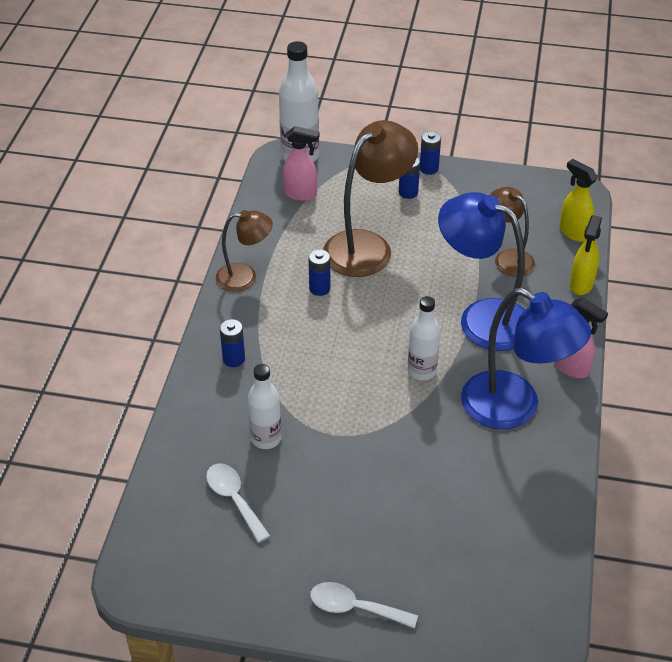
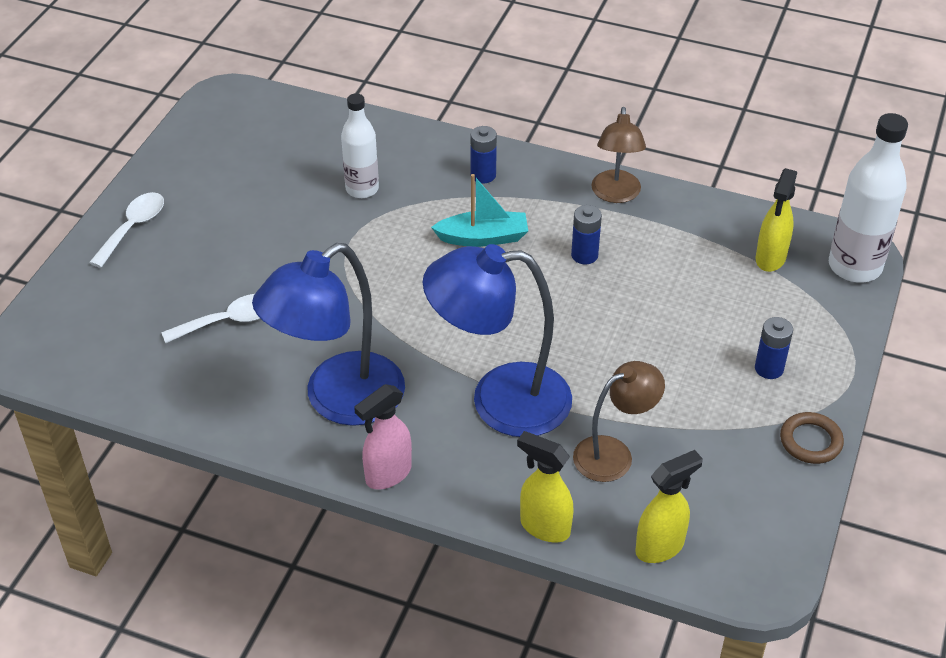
camera: 100 degrees right, 0 degrees up
white spoon [206,464,270,543] -> white spoon moved to [161,294,261,343]
pink spray bottle [283,126,320,201] -> yellow spray bottle [756,168,797,272]
brown lamp [323,120,418,277] -> none
white bottle [408,296,440,381] -> none
blue battery [420,131,441,175] -> none
blue lamp [438,192,525,351] -> blue lamp turned 135 degrees counterclockwise [423,244,572,437]
none -> turquoise boat [431,174,528,247]
none -> brown ring [780,412,844,464]

